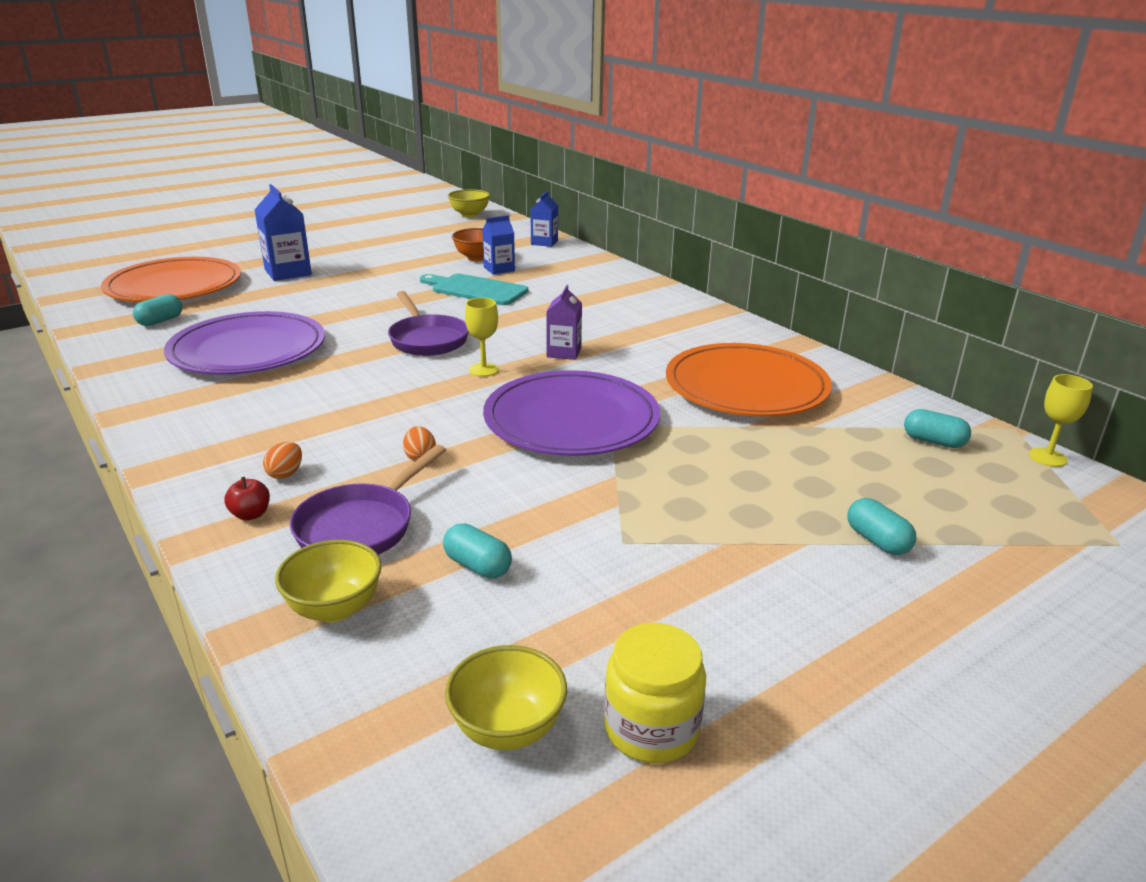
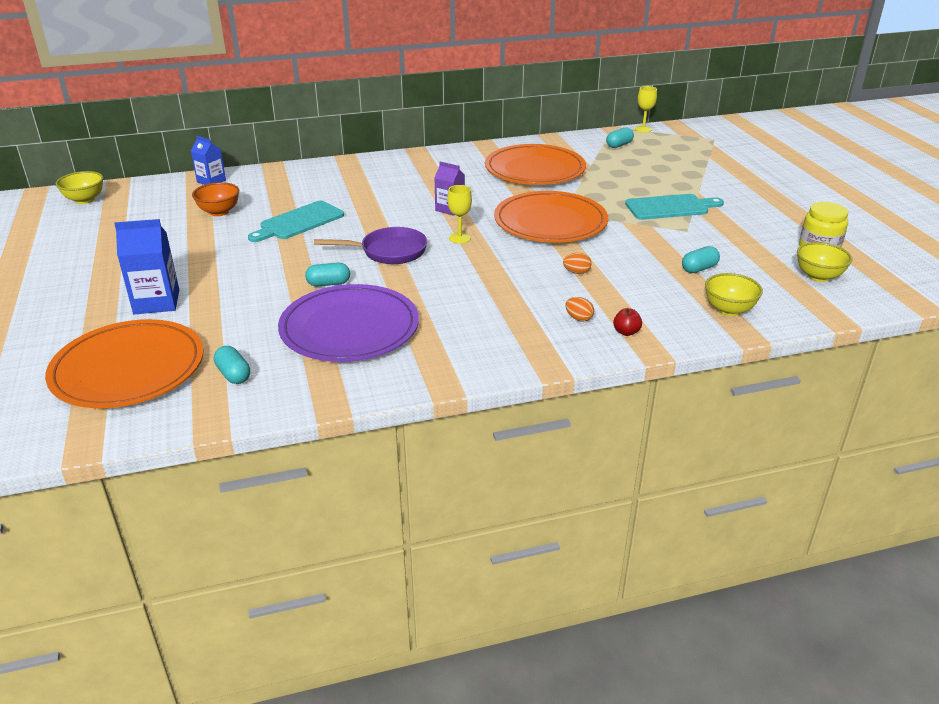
camera: 70 degrees left, 5 degrees up
purple pan [290,444,446,555] -> none
blue carton [482,215,515,275] -> none
purple plate [483,370,660,456] -> orange plate [494,191,608,243]
turquoise capsule [848,498,916,555] -> turquoise capsule moved to [305,263,350,287]
none -> turquoise cutting board [625,194,724,220]

